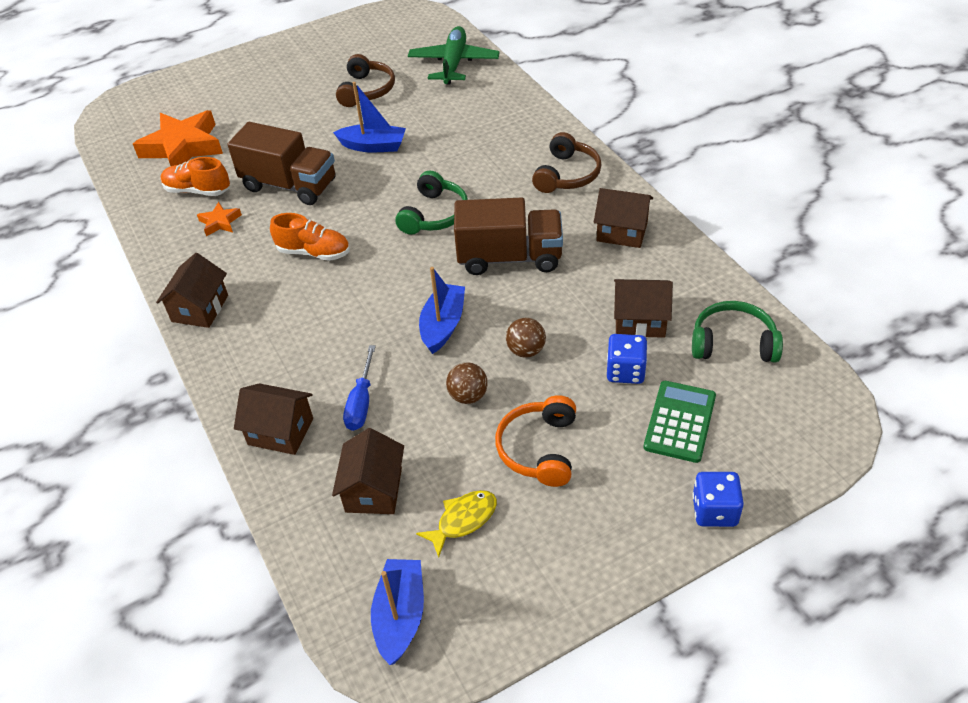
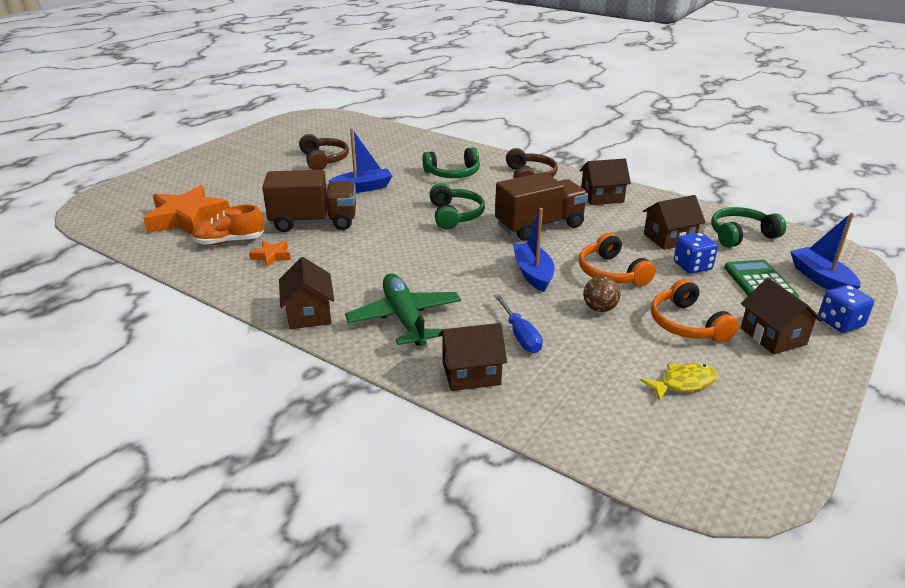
camera: 30 degrees left, 15 degrees down
orange shoe [270,213,350,261] -> none
brown house [332,428,404,514] -> brown house moved to [741,278,822,355]
blue boat [371,559,424,665] -> blue boat moved to [790,212,861,290]
green plane [408,26,500,85] -> green plane moved to [345,274,461,346]
yellow fish [416,490,497,558] -> yellow fish turned 45 degrees clockwise [640,363,718,401]
brown ball [506,318,546,358] -> orange headphones [579,233,656,286]
none -> green headphones [422,147,480,178]

